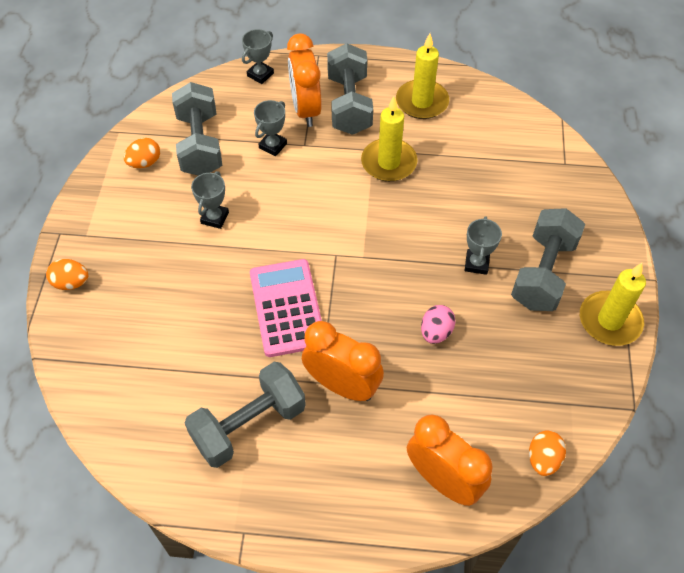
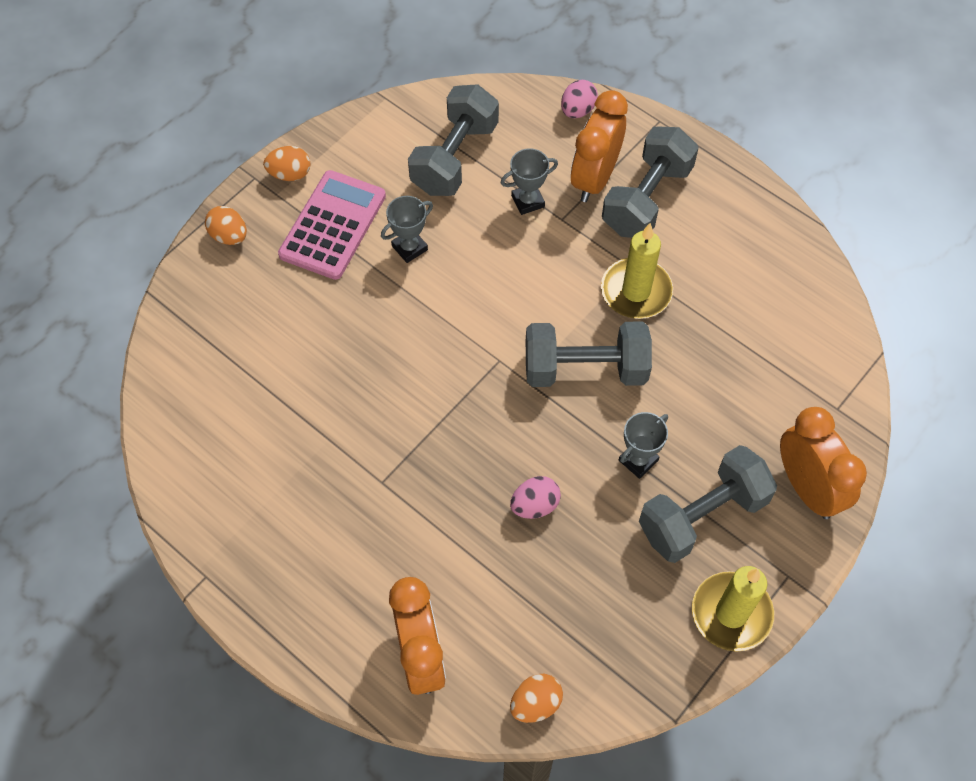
camera: 35 degrees right, 5 degrees up
orange egg [124,138,160,168] -> orange egg moved to [263,146,311,181]
grey dumbbell [185,362,306,468] -> grey dumbbell moved to [526,321,652,387]
grey trophy [242,29,274,84] -> pink egg [561,80,598,118]
pink calculator [250,259,322,357] -> pink calculator moved to [278,170,386,280]
orange clock [302,321,384,401] -> orange clock moved to [780,407,867,519]
yellow candle [396,33,449,119] -> none

